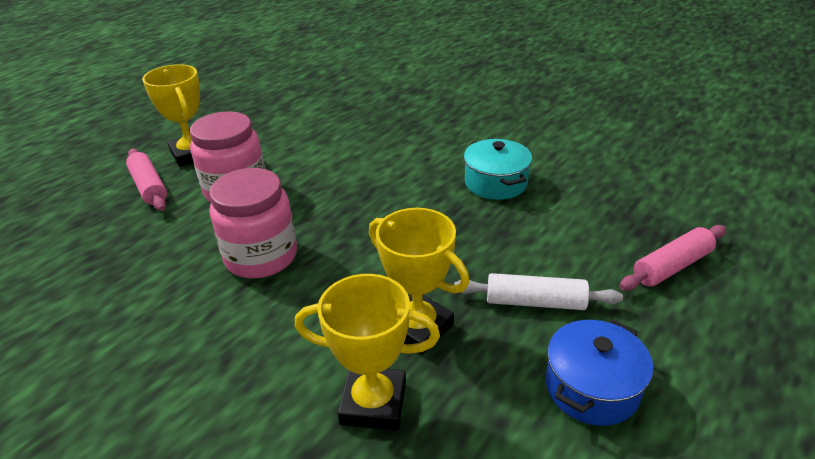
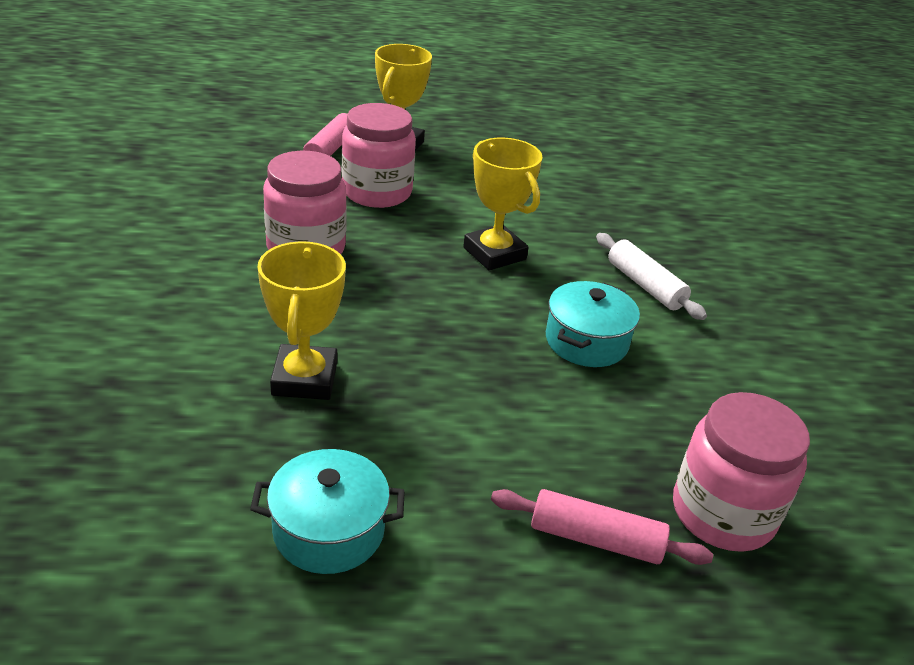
camera: 45 degrees right, 0 degrees up
yellow trophy [295,274,440,431] -> yellow trophy moved to [463,137,543,271]
white rolling pin [454,273,623,310] -> white rolling pin moved to [596,233,707,320]
blue pot [546,319,653,426] -> turquoise pot [250,449,405,574]
none -> pink jar [673,392,810,552]

